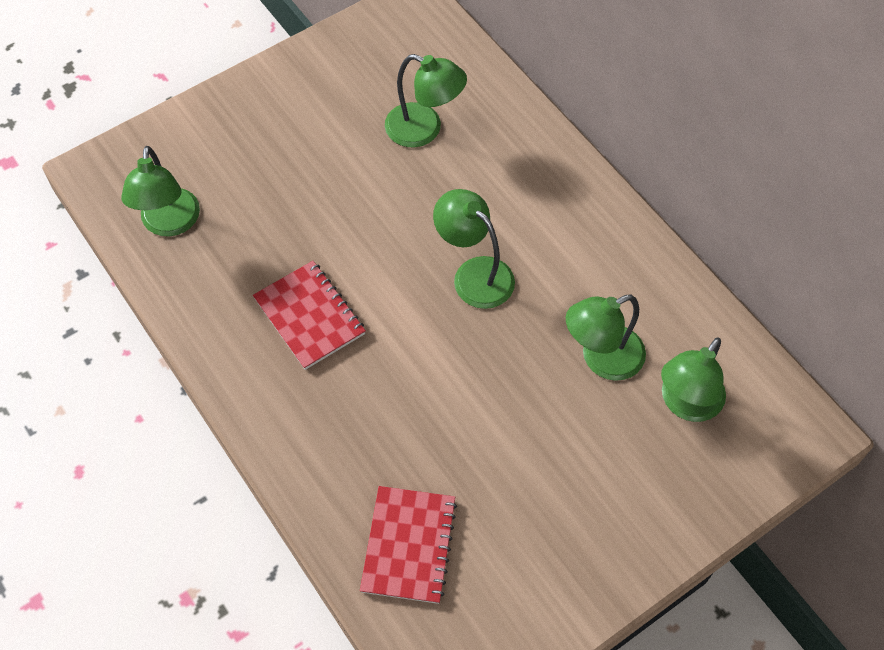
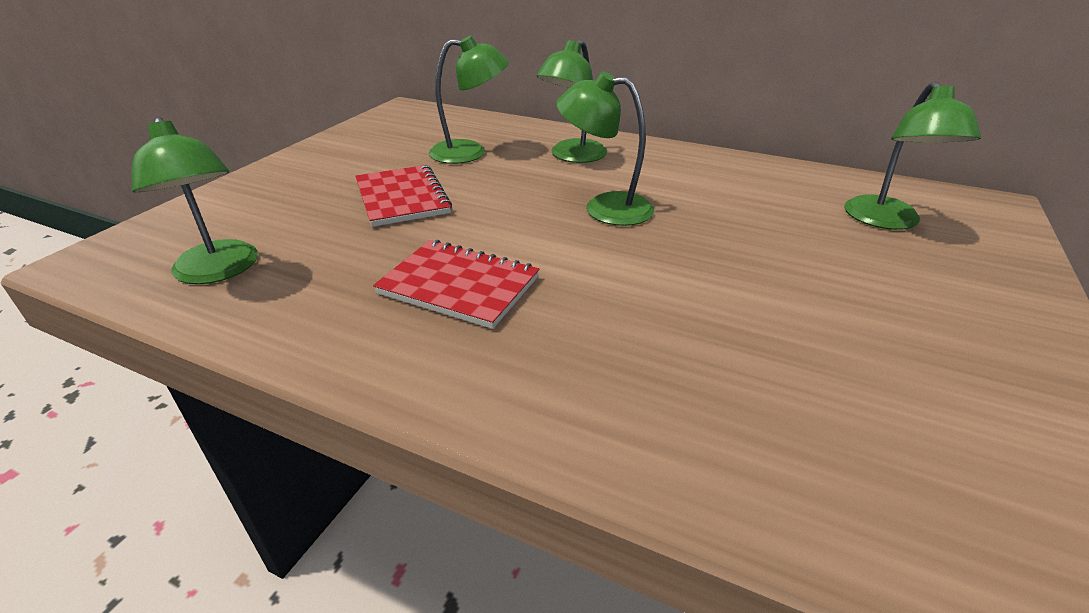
camera: 30 degrees left, 25 degrees down
red notebook [360,486,457,604] -> red notebook moved to [355,165,452,227]
green lamp [566,294,646,381] -> green lamp moved to [536,39,607,163]

